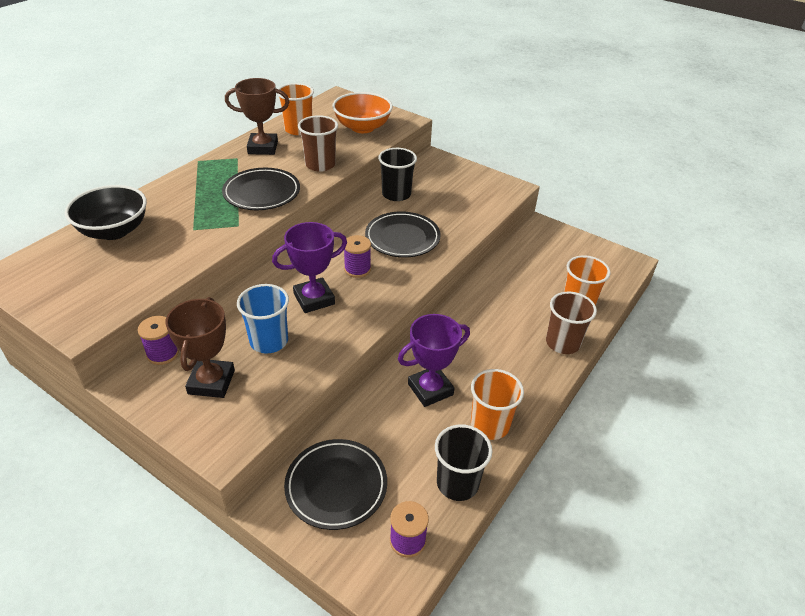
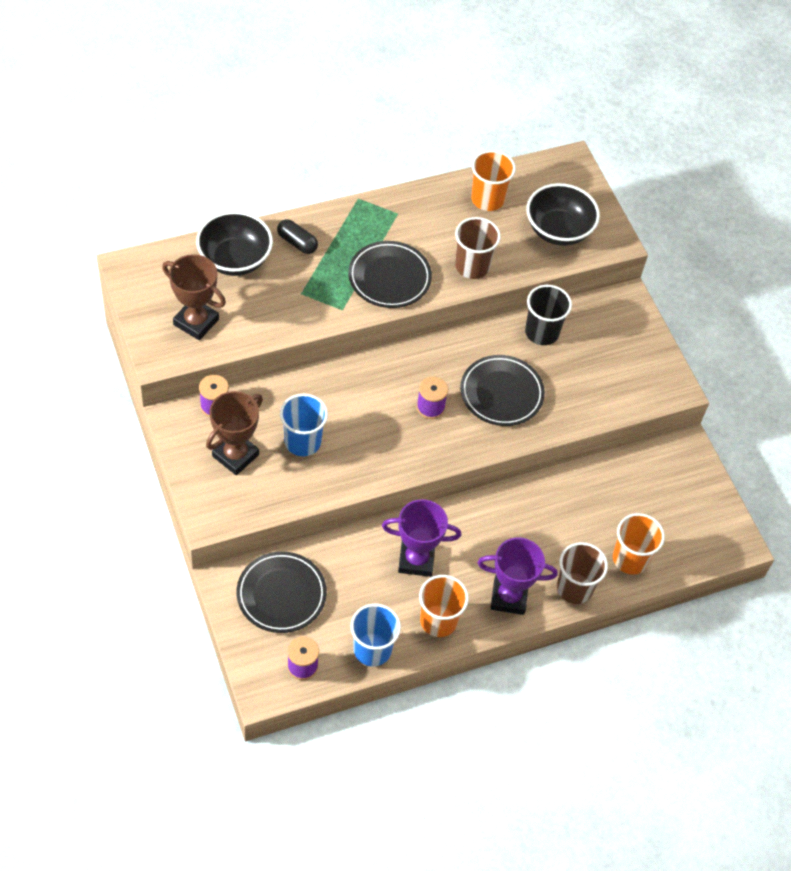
camera: 30 degrees right, 15 degrees up
brown trophy [225,78,289,155] -> brown trophy moved to [162,254,226,340]
purple trophy [272,222,347,313] -> purple trophy moved to [478,537,558,615]
orange bowl [332,92,393,133] -> black bowl [526,183,600,246]
black cup [435,424,492,501] -> blue cup [350,604,401,666]
none -> black capsule [277,219,318,254]

